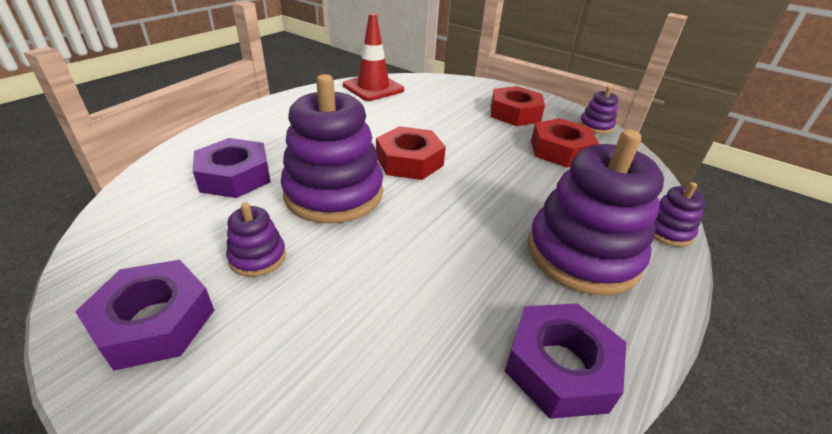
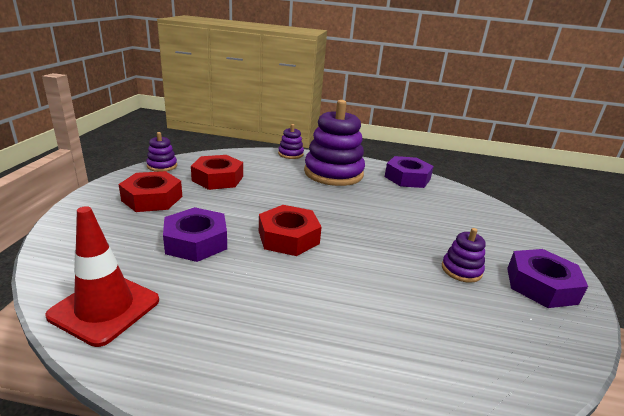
camera: 115 degrees left, 10 degrees down
purple nut [193,138,271,198] -> purple nut moved to [163,207,227,262]
purple stacking toy [281,74,383,224] -> none

